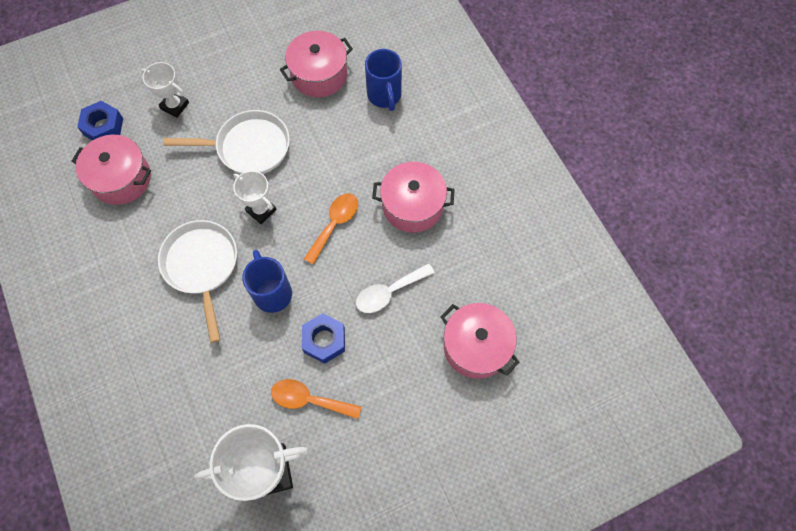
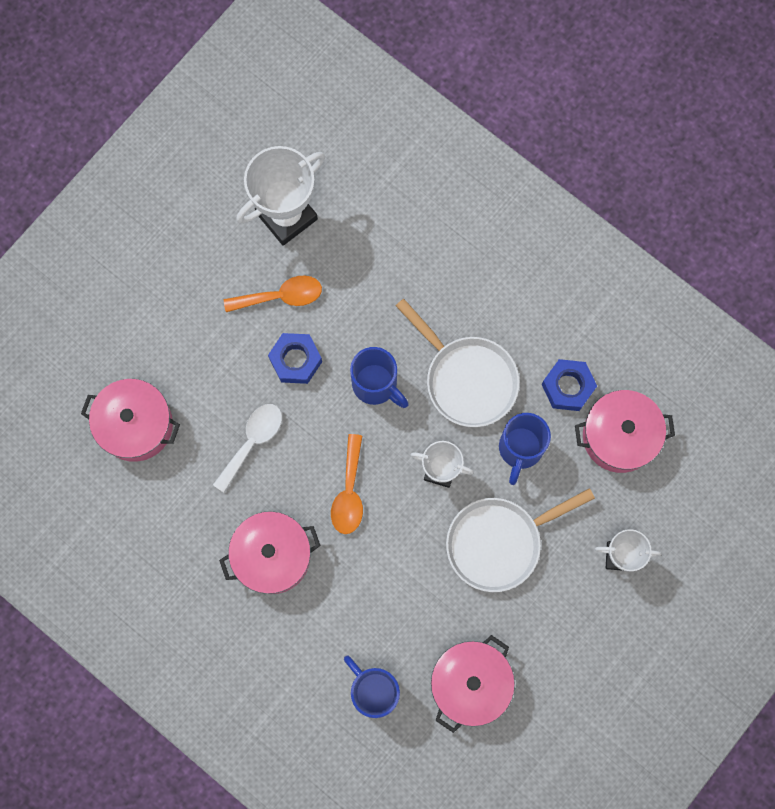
camera: 155 degrees right, 10 degrees up
blue nut [77,101,123,141] -> blue nut moved to [542,359,597,411]
none -> blue mug [499,413,551,485]

